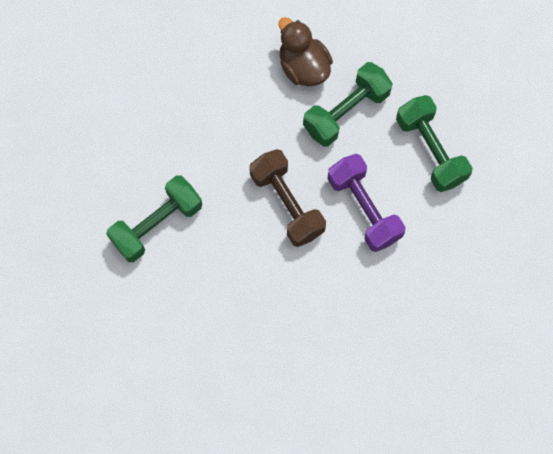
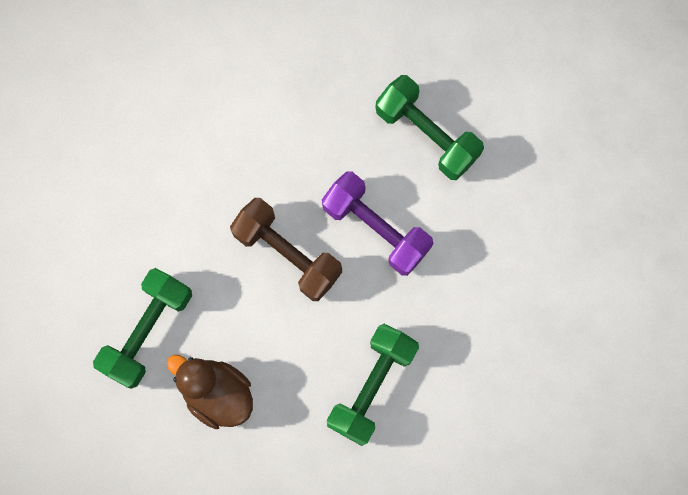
camera: 20 degrees left, 5 degrees up
brown duck [279,17,333,86] -> brown duck moved to [167,355,253,429]
green dumbbell [303,62,393,147] -> green dumbbell moved to [327,324,419,446]

